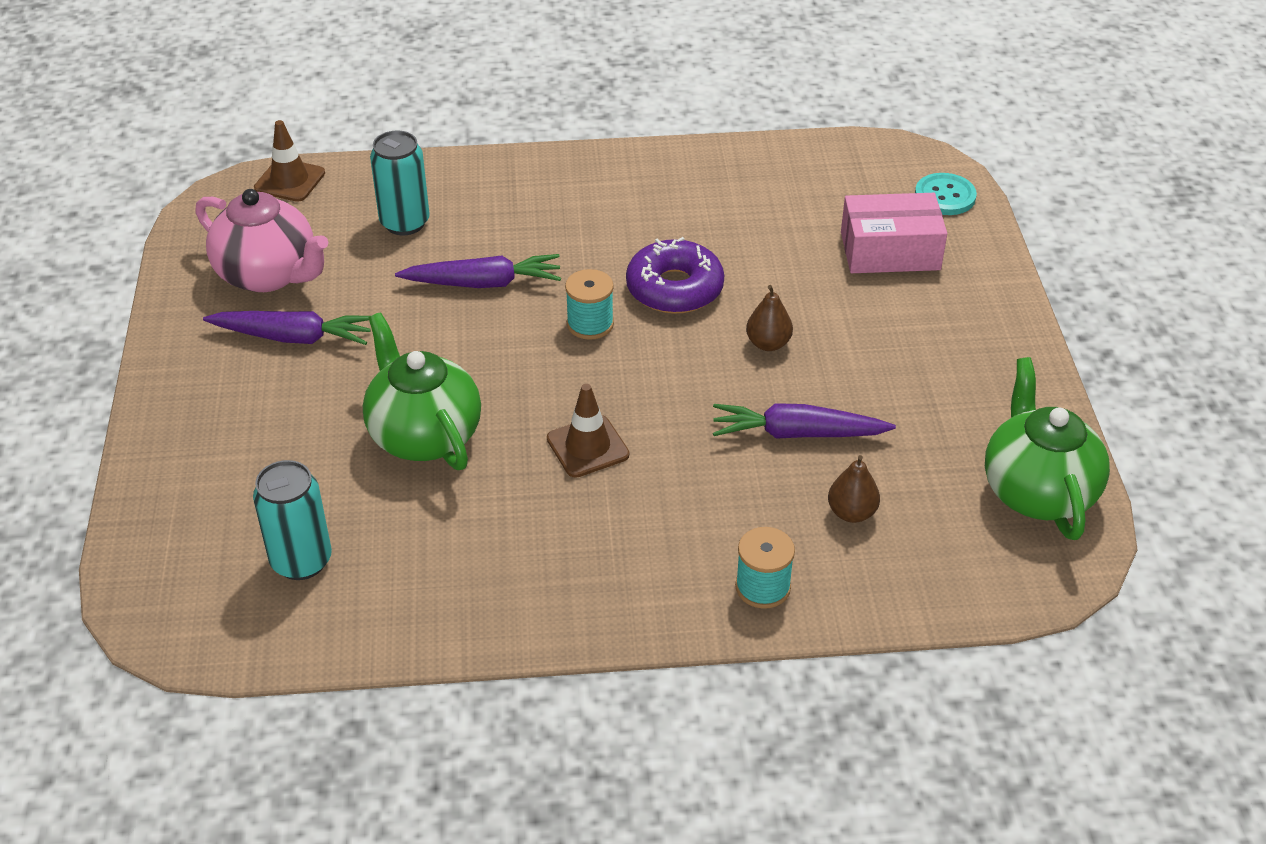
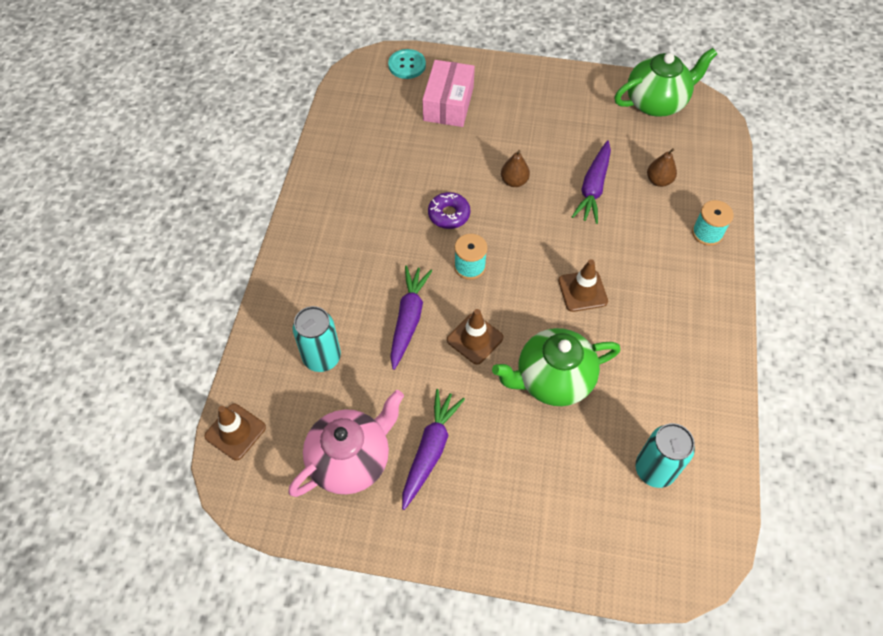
camera: 75 degrees left, 15 degrees up
purple donut [626,237,724,314] -> purple donut [428,192,470,229], size x0.66
green teapot [985,357,1110,540] -> green teapot turned 150 degrees clockwise [614,48,717,117]
none -> brown traffic cone [447,309,503,365]

